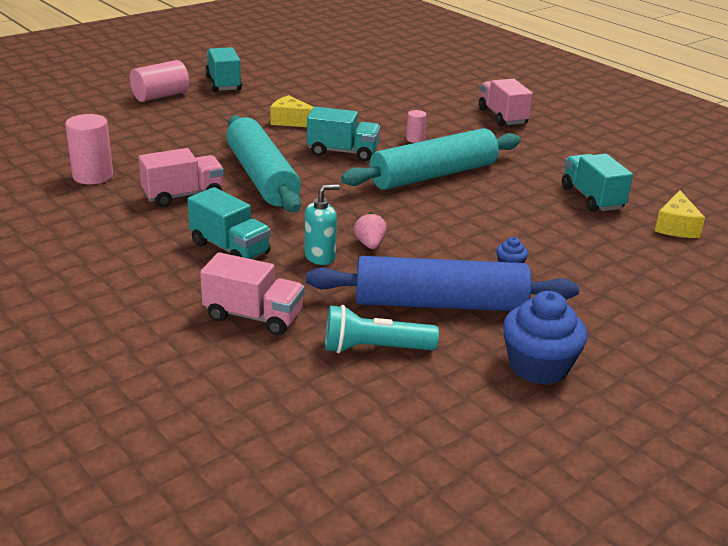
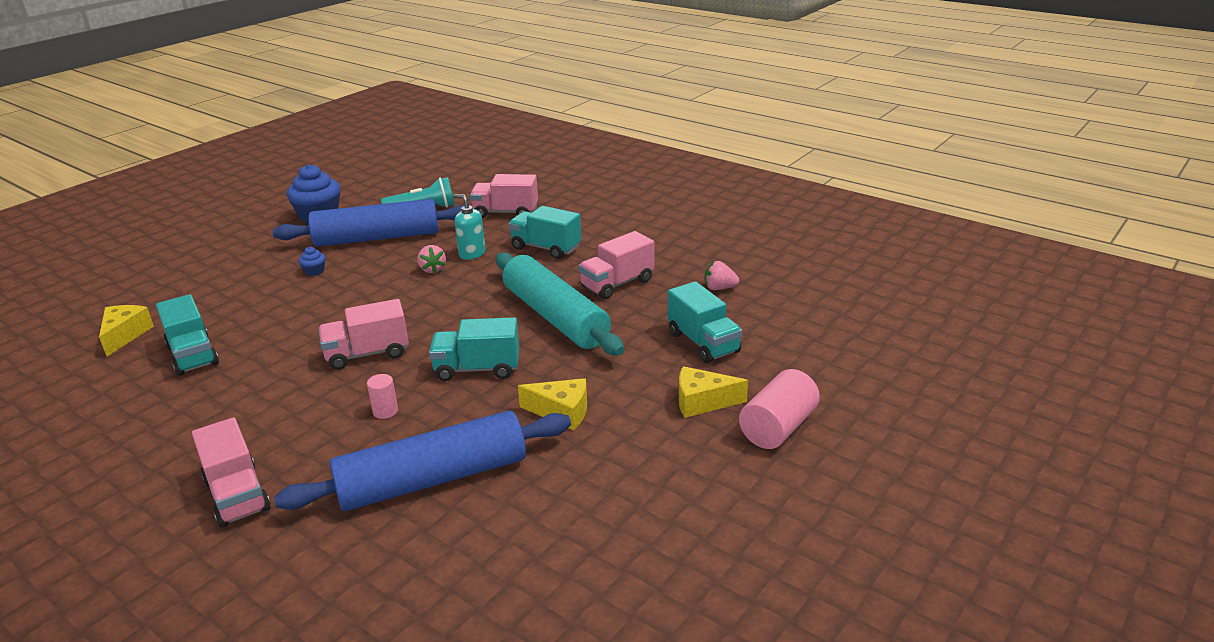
camera: 170 degrees right, 0 degrees up
pink cylinder [65,114,113,184] -> pink strawberry [704,261,739,290]
turquoise truck [205,47,242,92] -> turquoise truck moved to [668,281,742,363]
turquoise soap dispenser [305,184,340,265] -> turquoise soap dispenser turned 75 degrees clockwise [453,194,485,260]
turquoise rolling pin [341,128,521,190] -> pink truck [318,299,409,370]
none -> blue rolling pin [274,410,571,511]
none -> yellow cheese [679,366,748,418]

